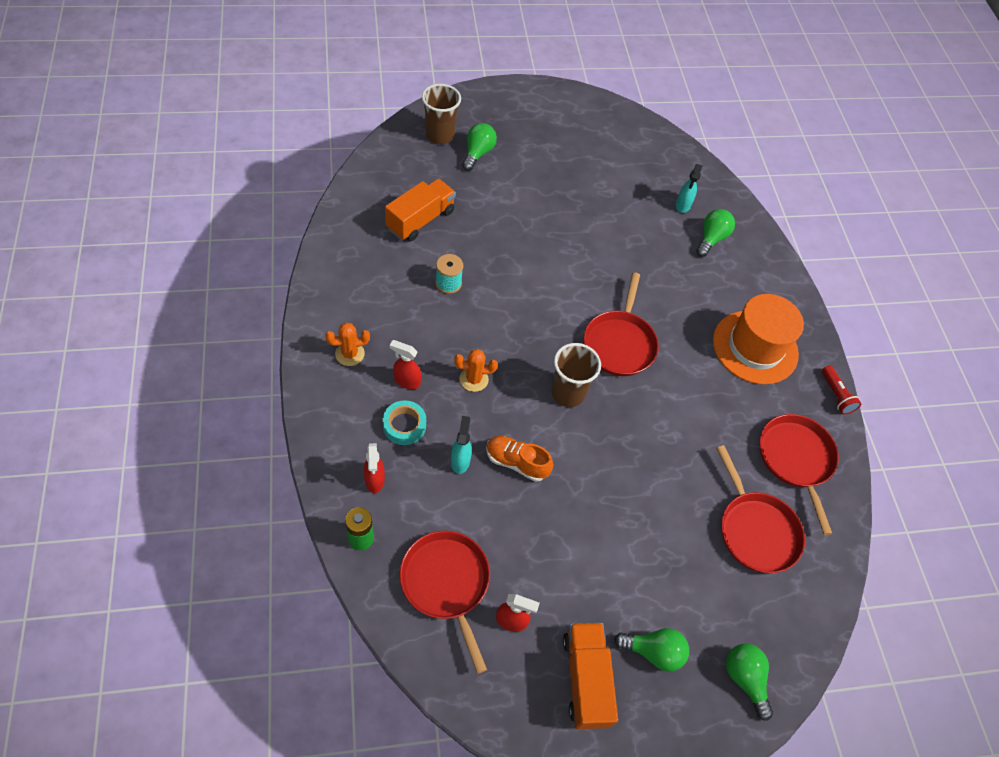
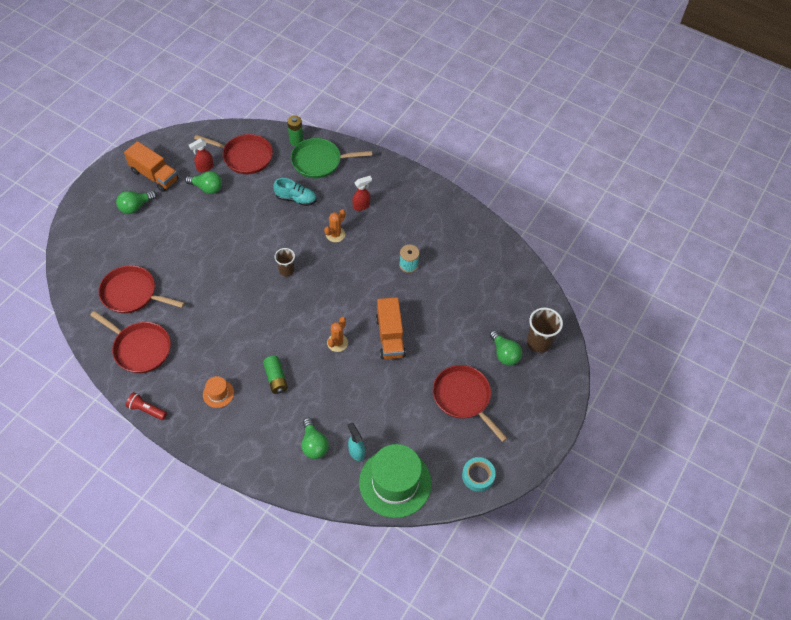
camera: 135 degrees right, 0 degrees up
orange cactus [325,323,370,366] -> orange cactus moved to [327,317,348,352]
red spray bottle [364,443,385,493] -> green pan [291,138,372,178]
turquoise tape [383,400,426,445] -> turquoise tape moved to [462,457,496,492]
orange truck [385,179,456,241] -> orange truck moved to [376,297,406,359]
turquoise spray bottle [451,416,472,474] -> turquoise shoe [273,178,317,206]
orange shoe [486,436,553,482] -> none
brown cup [551,343,601,407] -> brown cup [275,248,295,277], size x0.64
red pan [584,272,659,376] -> red pan moved to [433,365,507,442]
orange hat [713,294,804,385] -> orange hat [203,376,234,408], size x0.45
green light bulb [726,643,773,721] -> green light bulb moved to [185,171,222,194]
none -> green battery [263,356,288,394]
none -> green hat [359,444,432,518]

